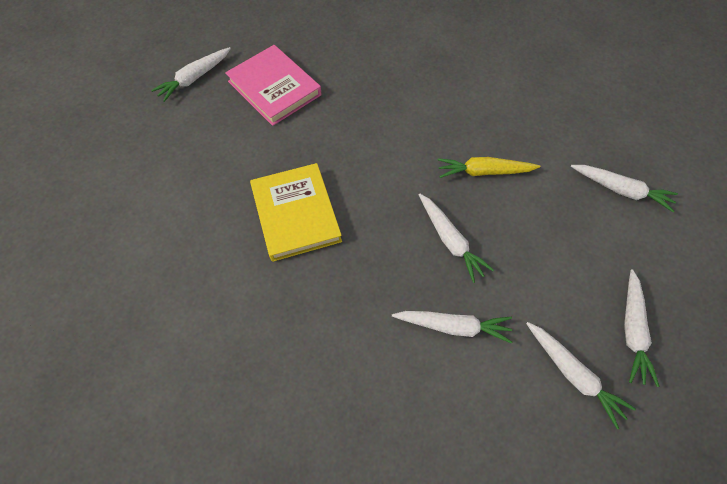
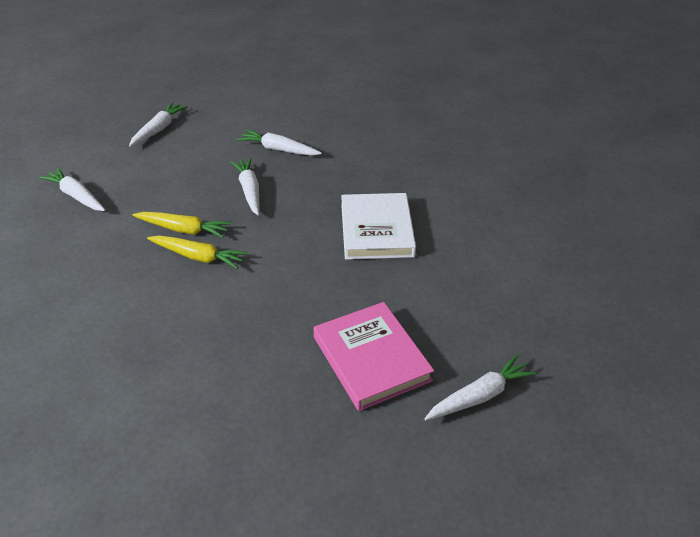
camera: 165 degrees left, 20 degrees down
yellow book [250,163,342,262] -> white book [341,193,416,260]
white carrot [526,322,636,429] -> none
none -> yellow carrot [147,235,247,269]

